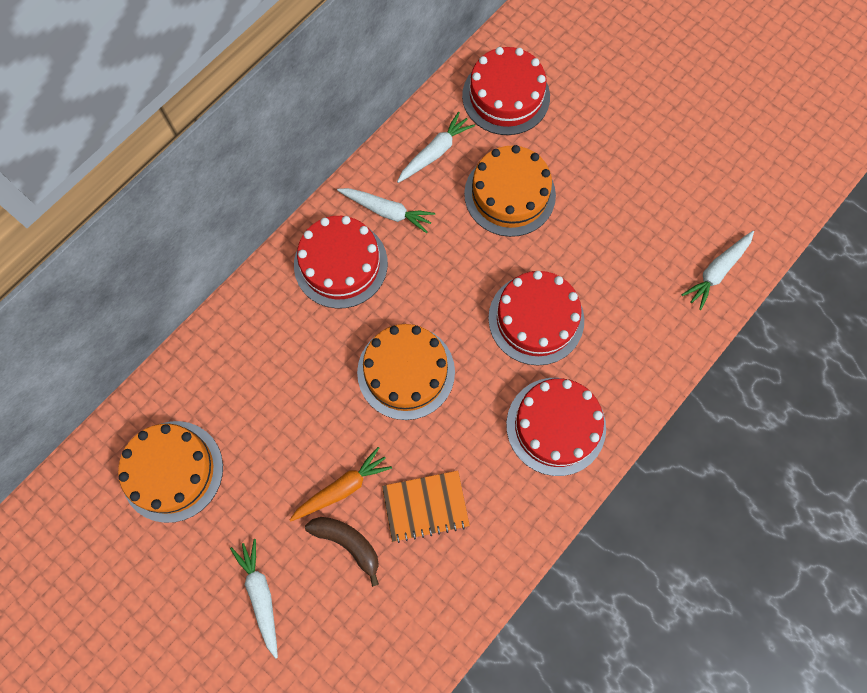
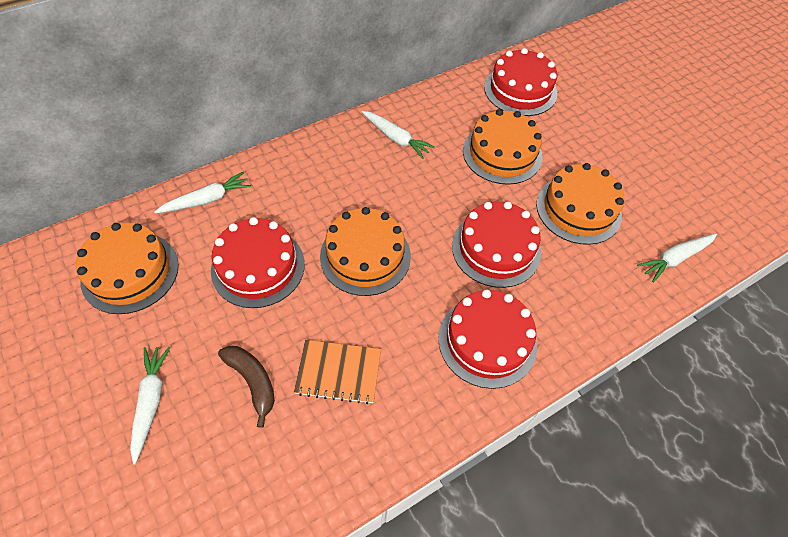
camera: 15 degrees right, 15 degrees down
orange carrot [290,447,392,522] -> none
red cake [294,216,388,309] -> red cake moved to [211,217,305,308]
white carrot [397,112,475,183] -> white carrot moved to [155,172,251,214]
none -> orange cake [536,163,624,245]

